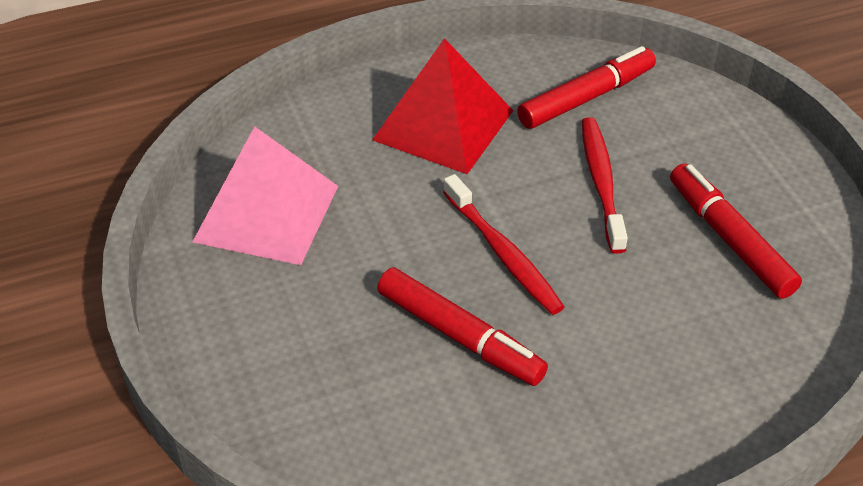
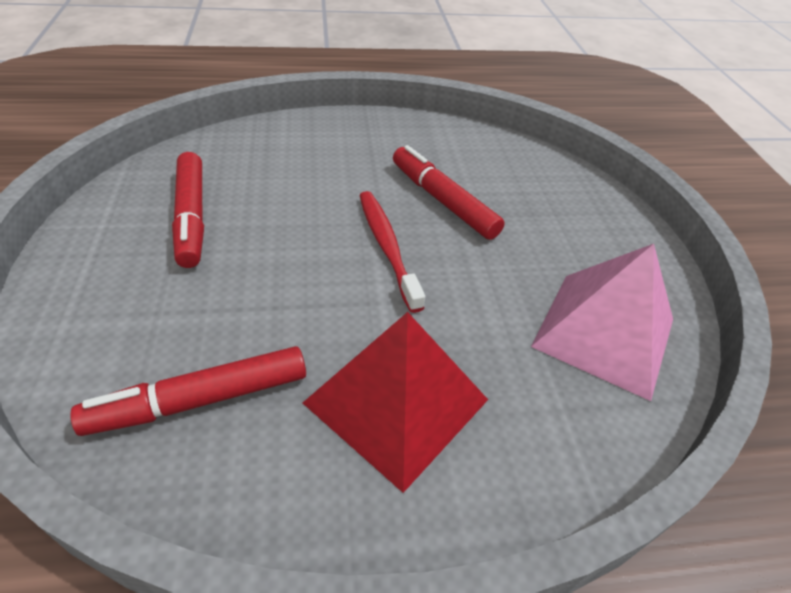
camera: 170 degrees left, 0 degrees up
red toothbrush [582,117,628,254] -> none

